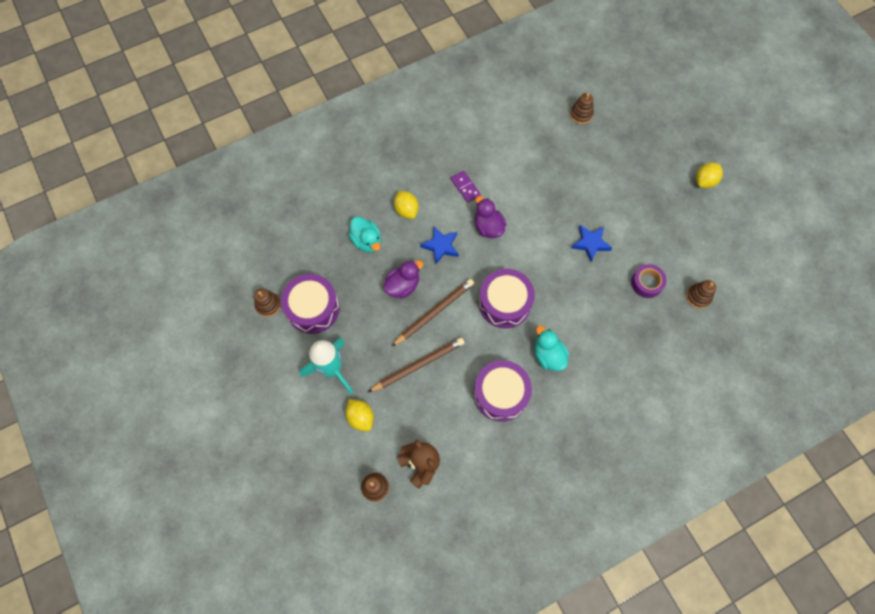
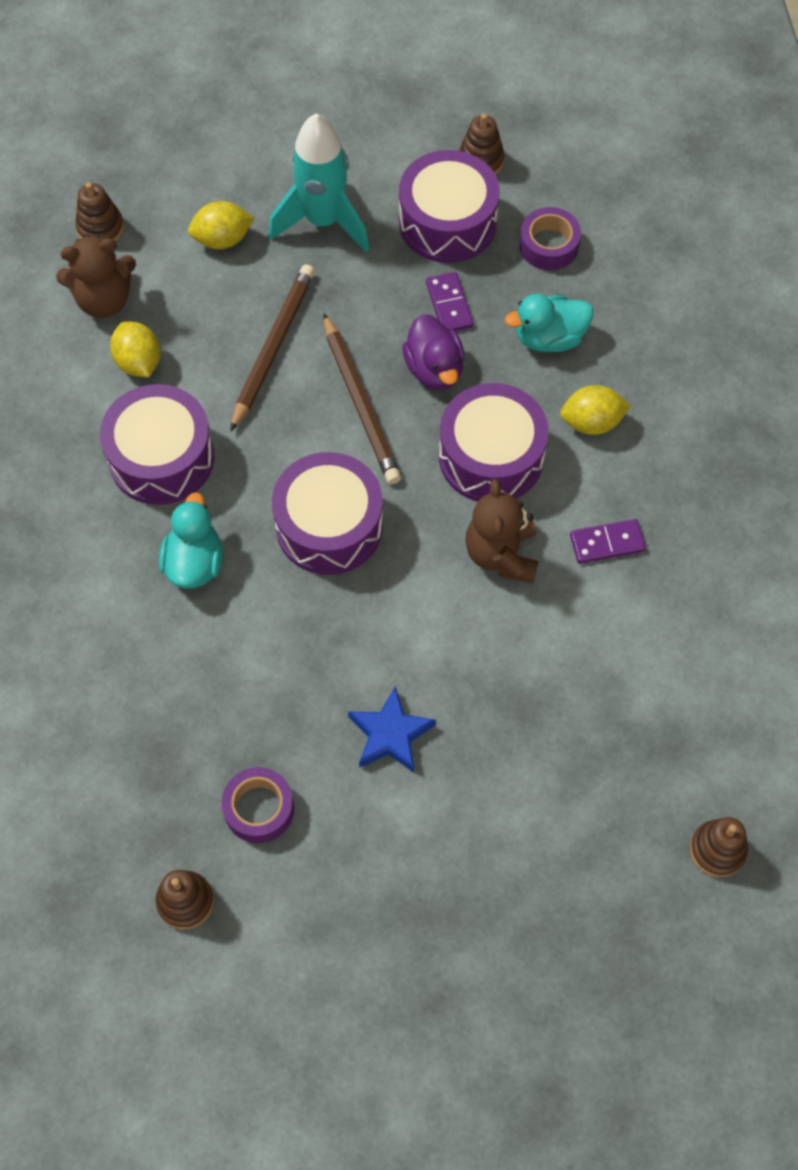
camera: 110 degrees right, 5 degrees down
brown pencil [368,337,465,392] -> brown pencil turned 150 degrees counterclockwise [230,264,315,432]
blue star [420,226,459,265] -> purple drum [439,383,549,502]
purple duck [475,196,507,238] -> brown teddy bear [465,479,538,583]
turquoise duck [535,326,569,371] -> turquoise duck turned 75 degrees counterclockwise [159,492,223,589]
yellow lemon [696,163,723,188] -> yellow lemon moved to [110,321,160,377]
none -> purple domino [426,272,474,331]
none -> purple tape [519,207,581,270]

